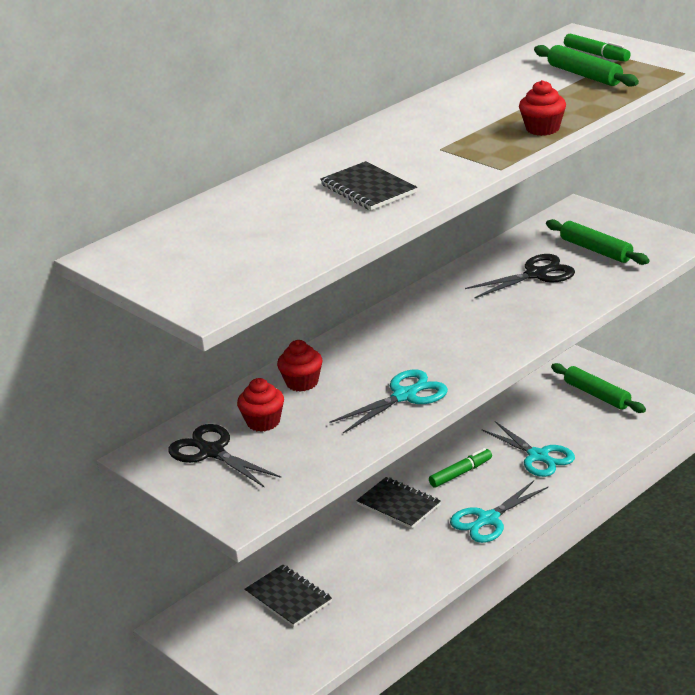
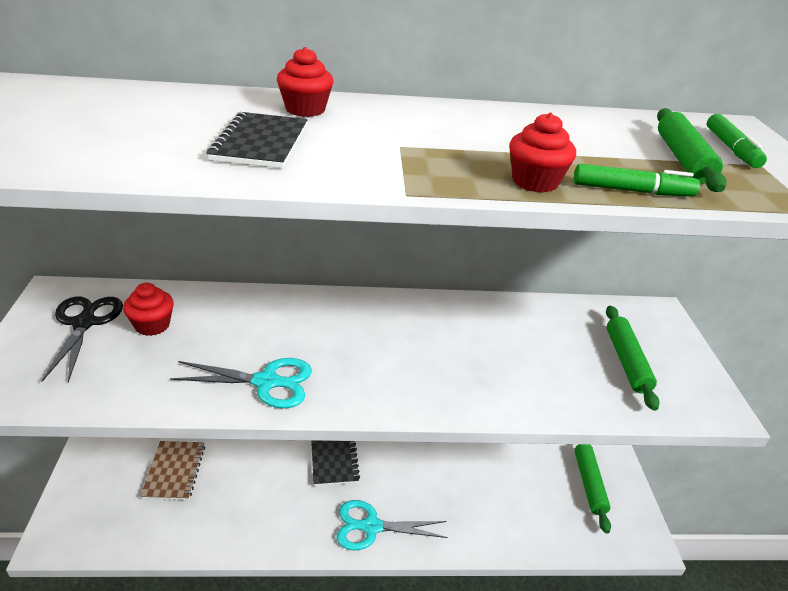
camera: 35 degrees right, 5 degrees up
black notebook [244,565,332,627] -> brown notebook [140,441,205,500]
red cupcake [277,340,323,392] -> red cupcake moved to [277,47,333,117]
green marker [429,448,492,488] -> green marker moved to [574,164,700,196]
black scissors [465,254,575,298] -> none
turquoise scissors [482,421,575,477] -> none

